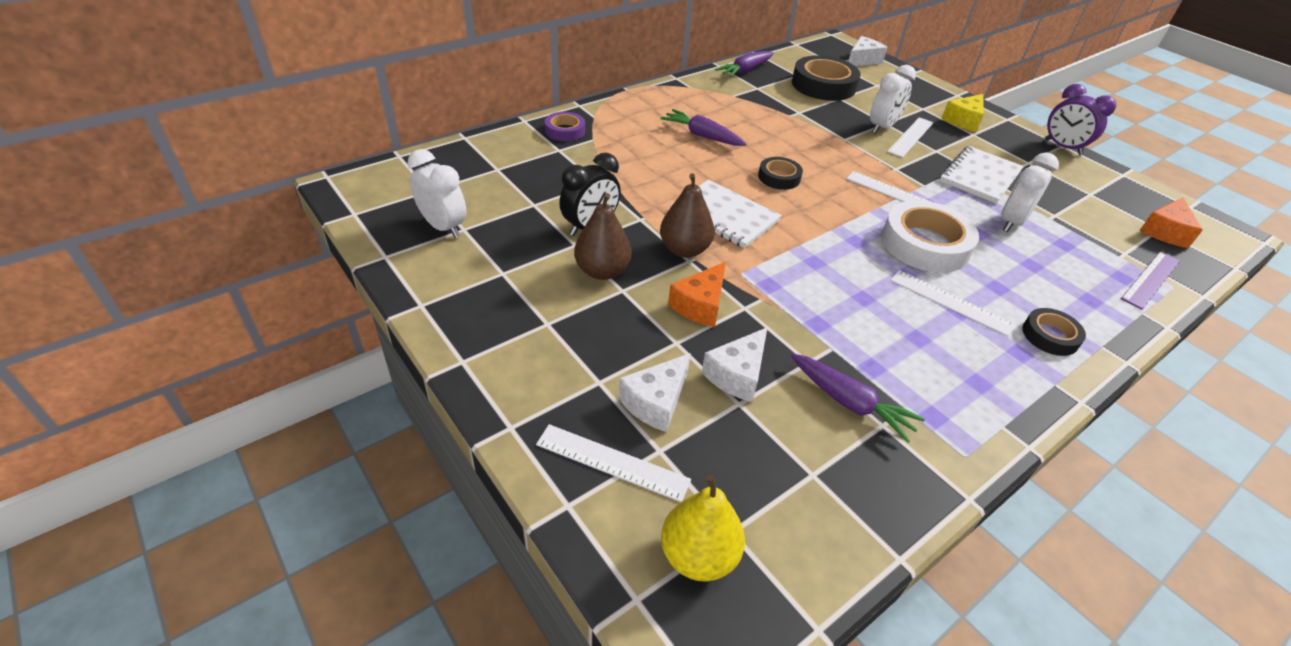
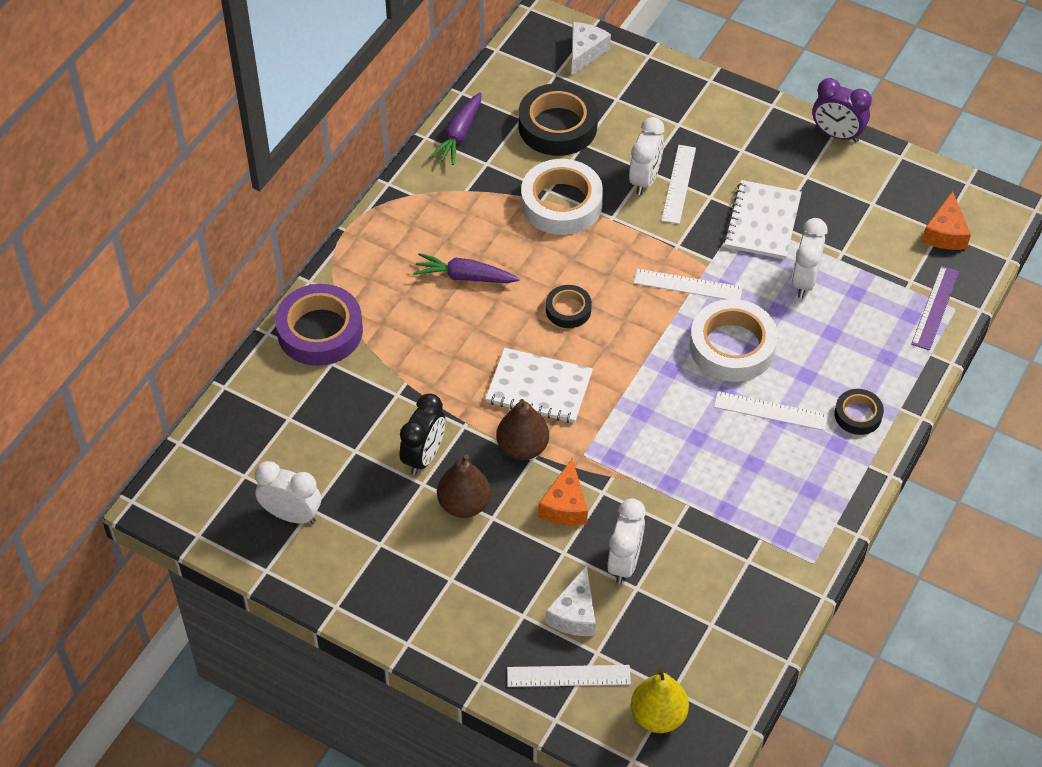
camera: 20 degrees left, 10 degrees up
purple tape [545,112,585,141] -> purple tape [275,284,363,366], size x1.86
white cheese [702,327,768,402] -> white clock [607,498,645,584]
purple carrot [791,353,925,443] -> none
yellow cheese [941,94,984,132] -> none
none -> white tape [521,159,603,235]

